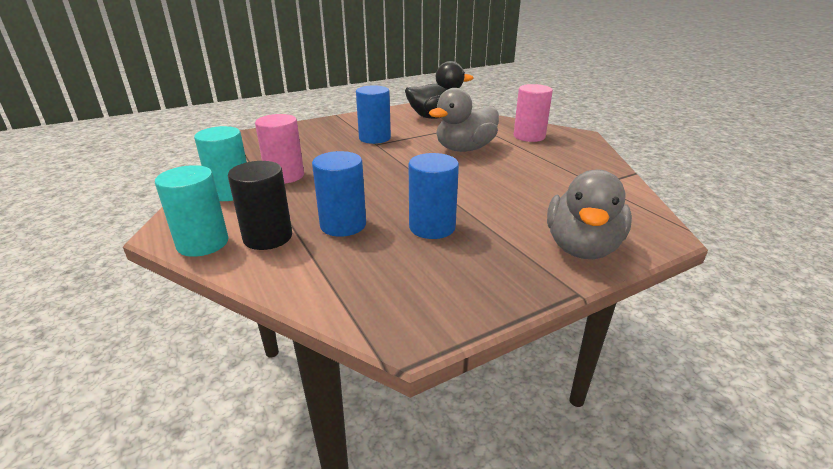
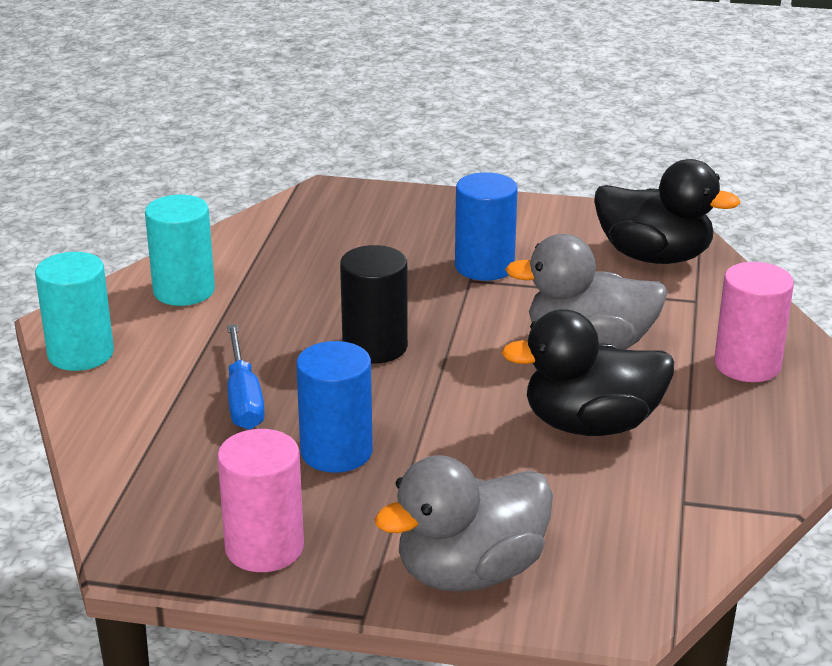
camera: 40 degrees right, 0 degrees up
black cylinder [228,161,292,250] -> black cylinder moved to [340,245,408,363]
pink cylinder [255,114,304,184] -> pink cylinder moved to [217,429,304,572]
blue cylinder [312,151,366,237] -> blue screwdriver [227,324,265,430]
none -> black duck [501,309,674,436]

